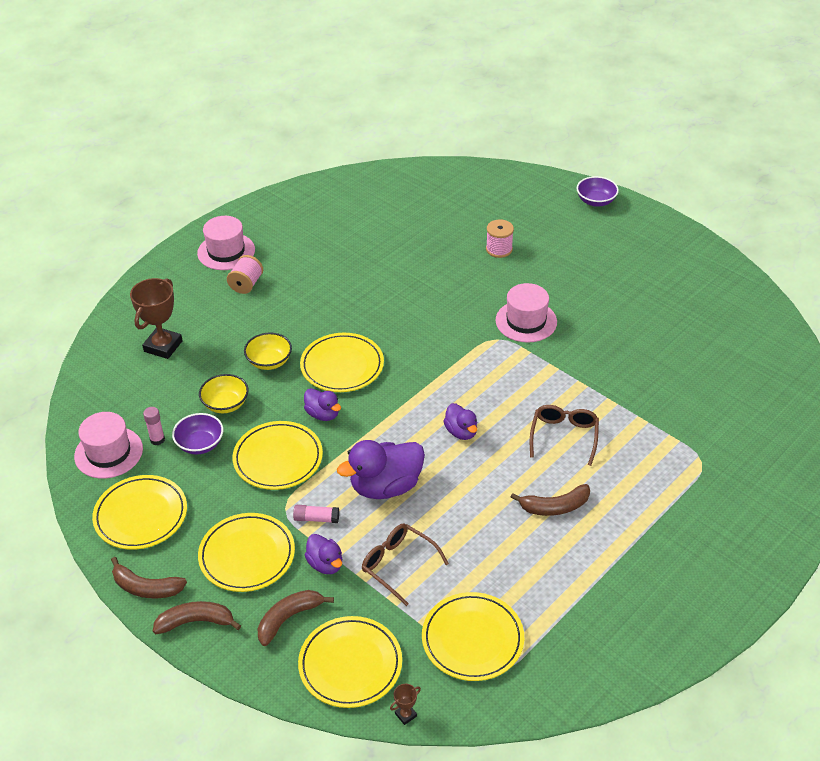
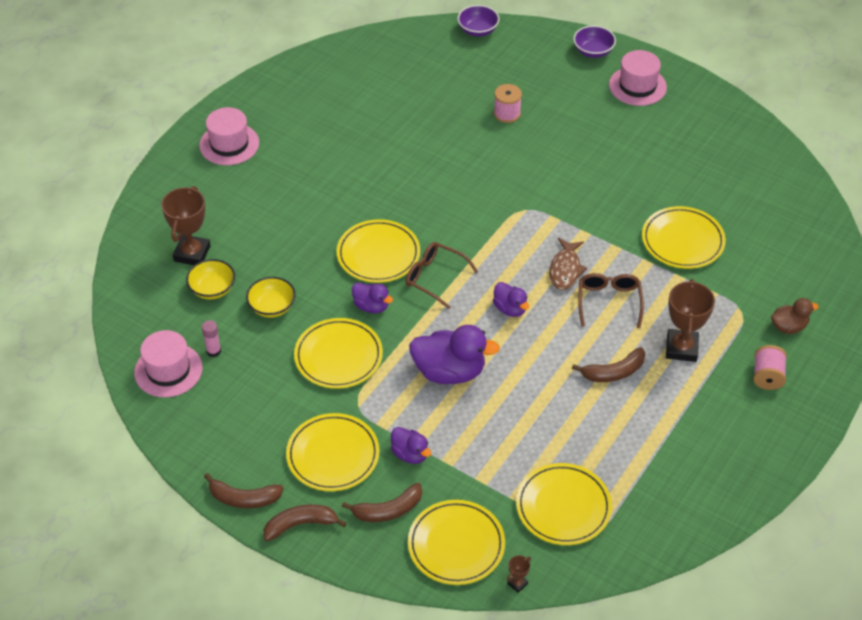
camera: 10 degrees left, 5 degrees up
yellow plate [92,475,187,550] -> yellow plate moved to [642,206,726,269]
purple bowl [172,413,223,455] -> purple bowl moved to [457,5,499,37]
pink spool [227,255,263,294] -> pink spool moved to [753,345,787,390]
yellow bowl [244,333,292,370] -> yellow bowl moved to [186,259,235,299]
brown banana [258,590,334,646] -> brown banana turned 150 degrees counterclockwise [342,483,422,522]
pink glue stick [293,505,339,523] -> none
purple duck [337,440,425,499] -> purple duck turned 135 degrees counterclockwise [409,325,500,384]
brown glasses [362,523,449,606] -> brown glasses moved to [406,242,478,309]
pink hat [495,283,557,342] -> pink hat moved to [609,50,667,106]
none -> brown fish [549,238,587,290]
none -> brown trophy [666,279,715,362]
none -> brown duck [771,298,819,334]

